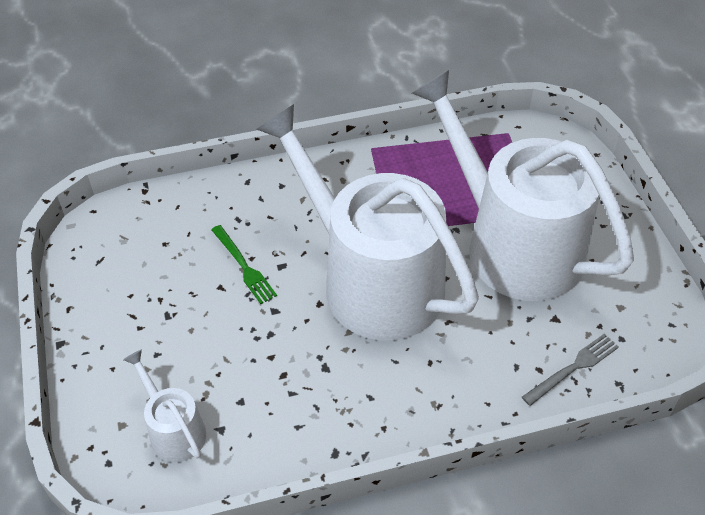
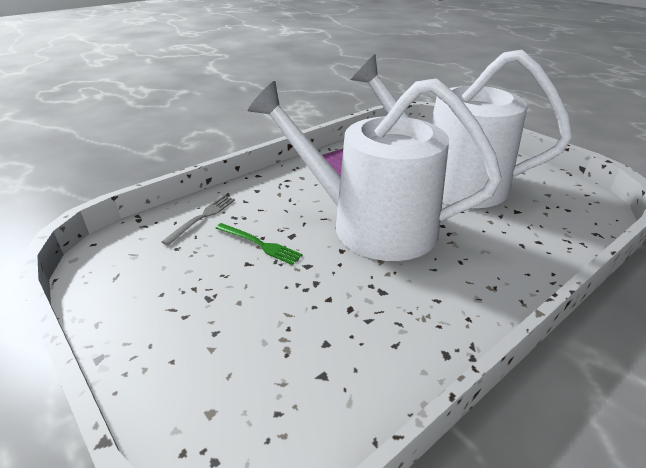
camera: 25 degrees left, 15 degrees down
white watering can [123,349,206,462] -> none
grey fork [522,334,619,406] -> grey fork moved to [161,195,235,246]

